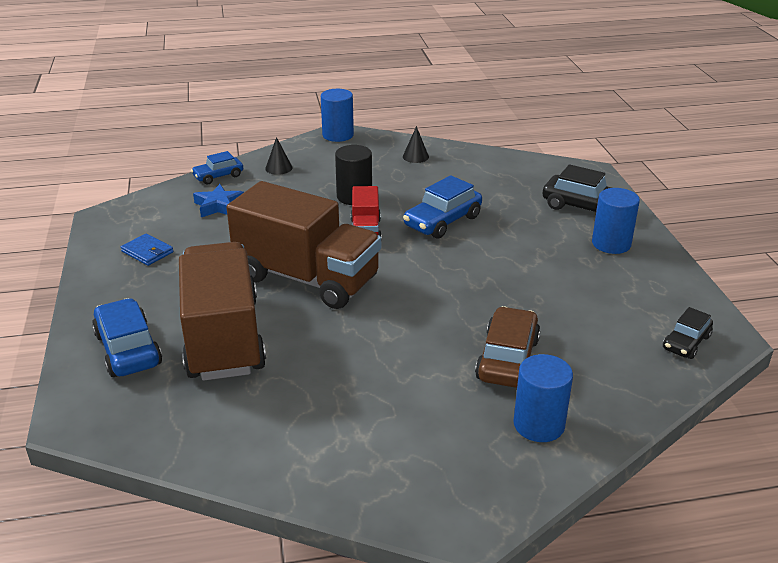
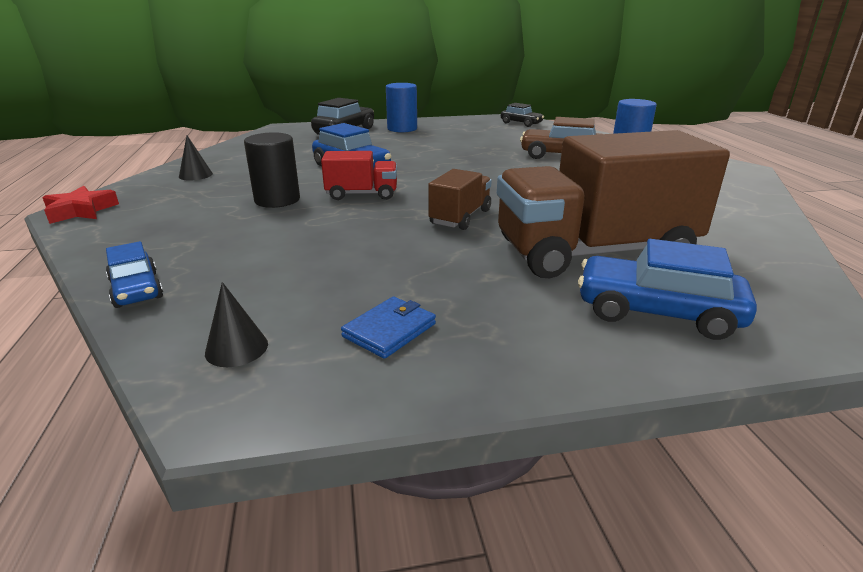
camera: 90 degrees left, 5 degrees down
blue car [92,298,162,377] -> blue car turned 45 degrees clockwise [578,239,757,340]
blue star [193,184,244,217] -> none
brown truck [226,181,381,309] -> brown truck [428,169,492,230], size x0.48
black cone [265,137,293,175] -> black cone moved to [205,282,268,367]
blue cylinder [321,89,354,142] -> red star [42,186,119,224]

